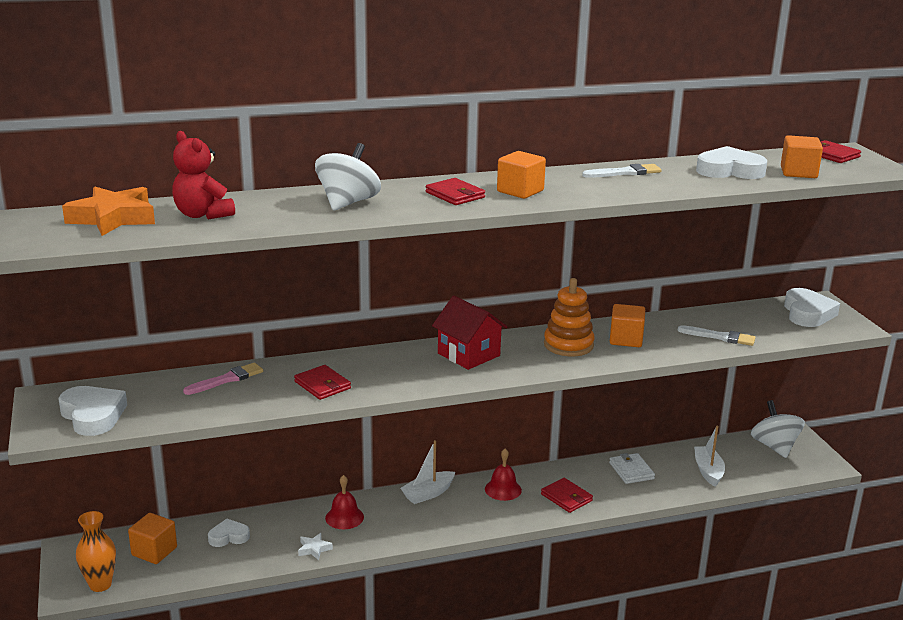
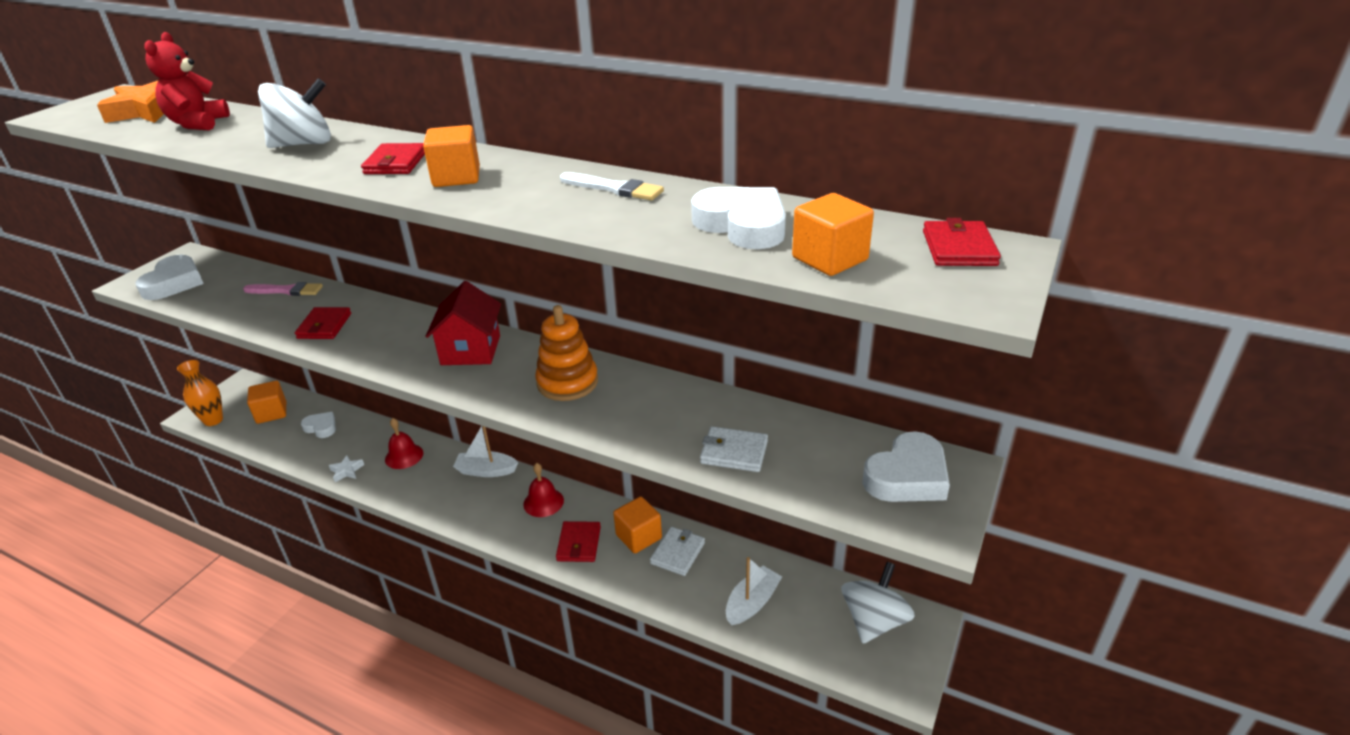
camera: 45 degrees right, 10 degrees up
orange cube [610,304,645,347] -> orange cube moved to [613,497,662,553]
white brush [677,325,756,346] -> white wallet [700,426,768,472]

